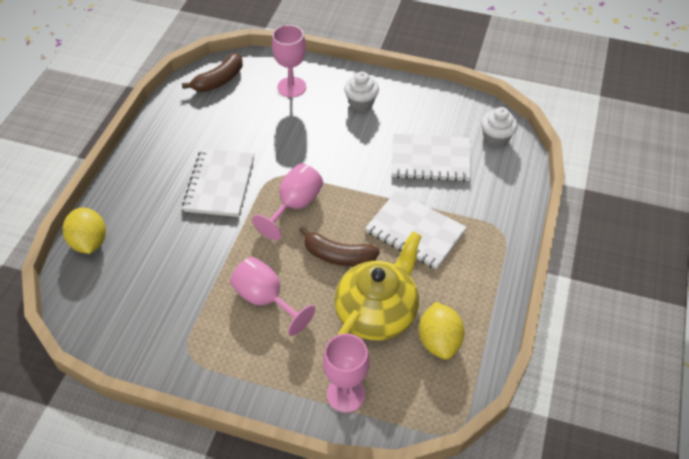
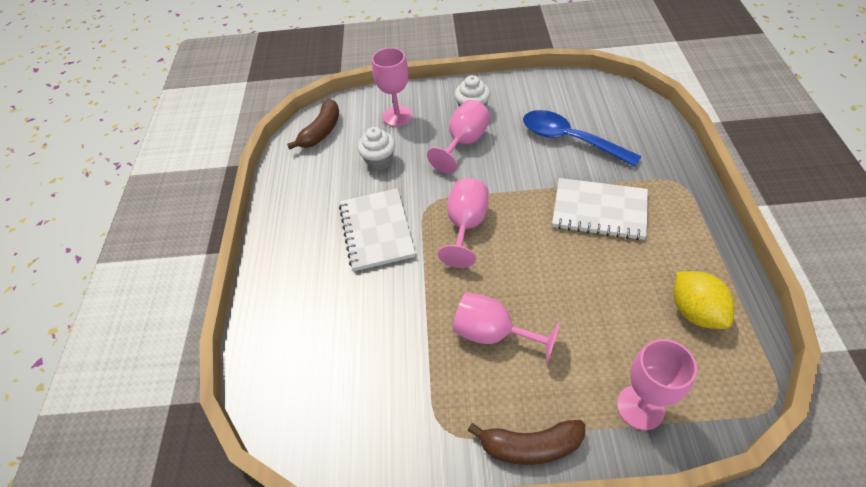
camera: 15 degrees left, 0 degrees up
yellow lemon [63,207,106,254] -> none
brown banana [299,226,380,267] -> brown banana moved to [468,420,585,465]
yellow teapot [334,232,422,341] -> none
white notebook [392,134,471,182] -> blue spoon [523,110,641,167]
white cupcake [481,107,518,148] -> white cupcake moved to [357,127,396,170]
none -> pink goblet [427,100,490,174]

